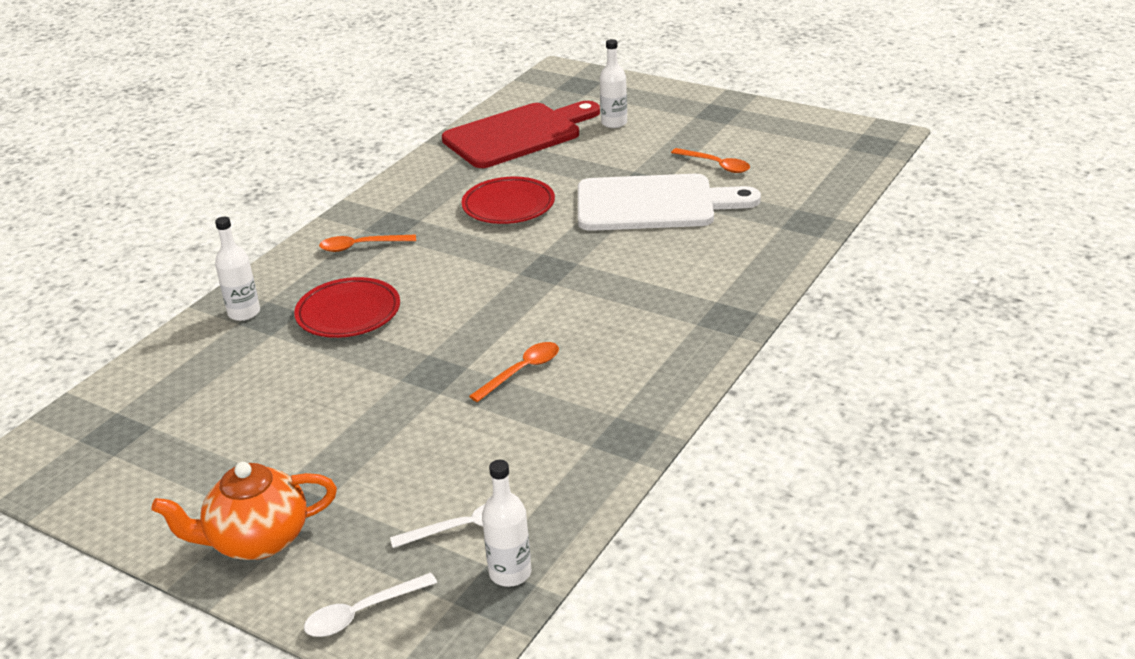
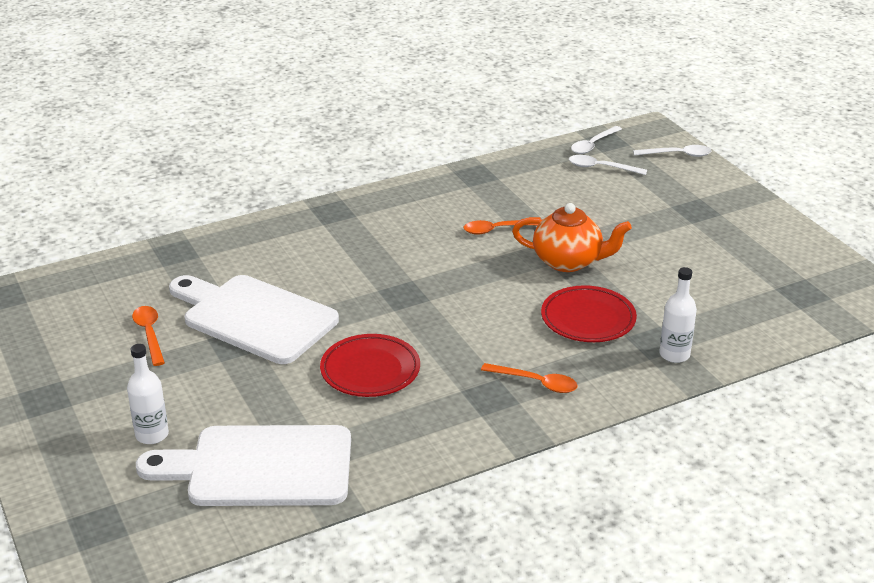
camera: 150 degrees left, 0 degrees up
orange teapot [151,462,337,560] -> orange teapot moved to [512,203,632,272]
red cutting board [442,101,600,168] -> white cutting board [136,425,351,506]
white bottle [482,460,531,587] -> white spoon [571,126,622,154]

